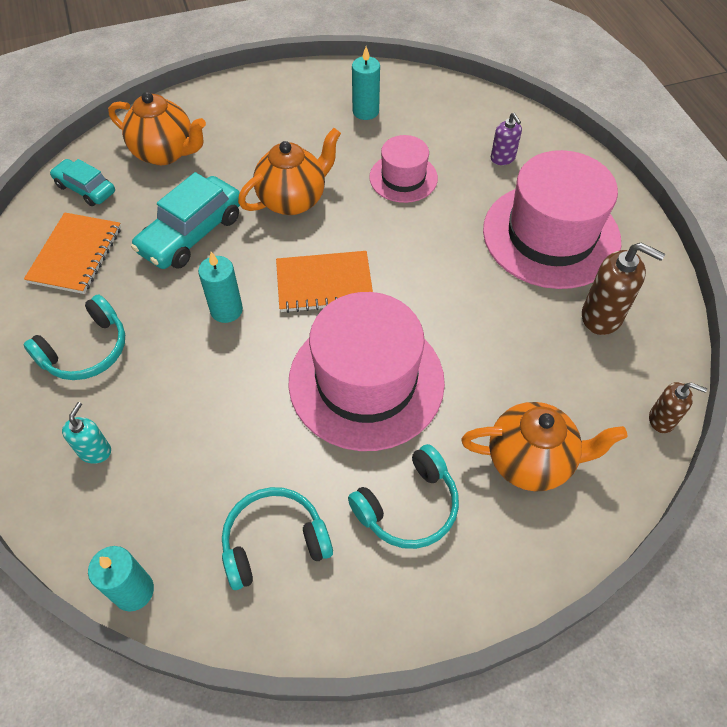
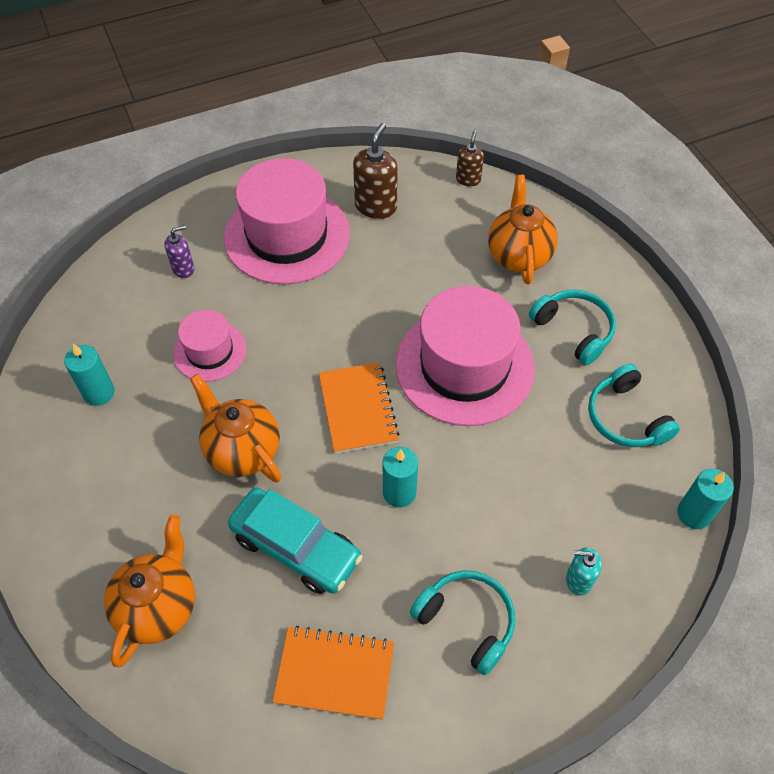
camera: 95 degrees left, 0 degrees up
turquoise car [50,159,115,206] -> none

